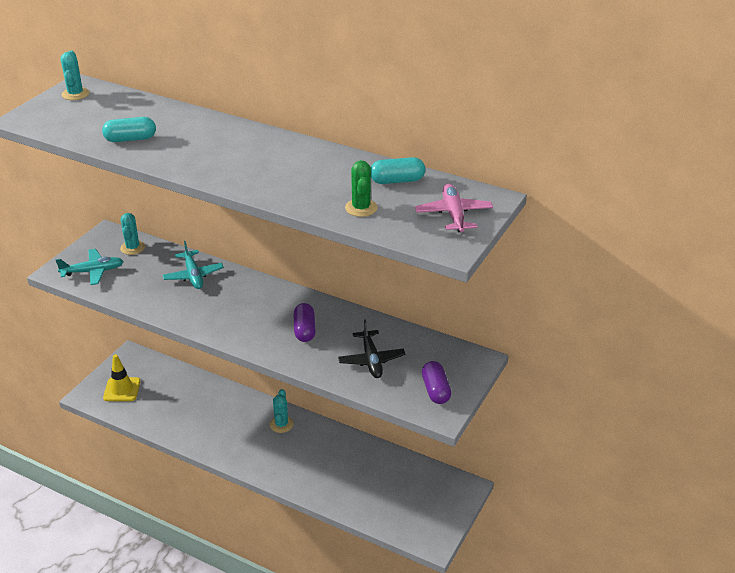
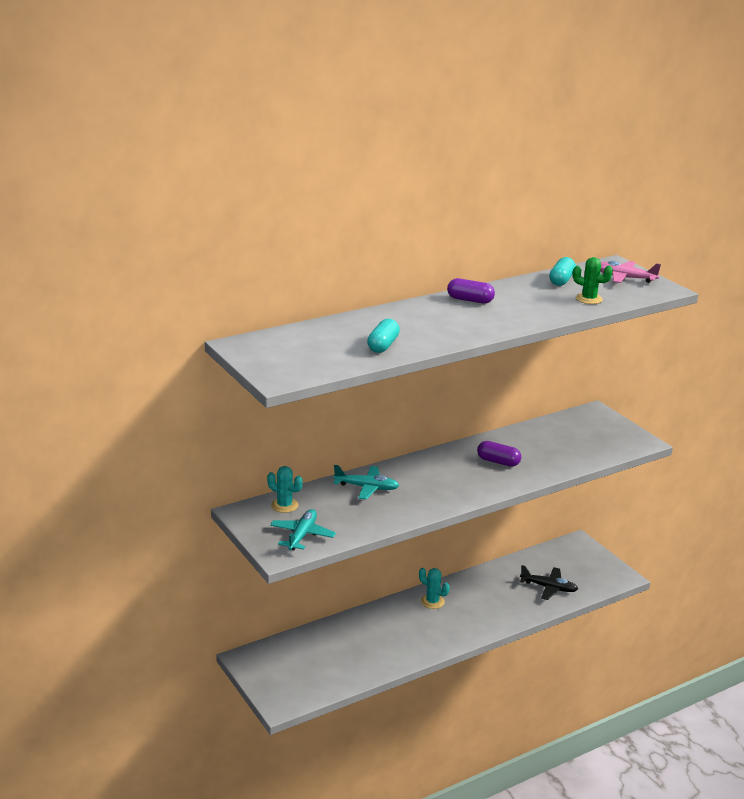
camera: 60 degrees left, 10 degrees down
turquoise cactus [61,50,89,100] -> none
yellow traffic cone [103,354,140,401] -> none
black plane [338,319,405,378] -> black plane moved to [520,565,578,600]
purple capsule [422,361,451,404] -> purple capsule moved to [447,278,495,304]

